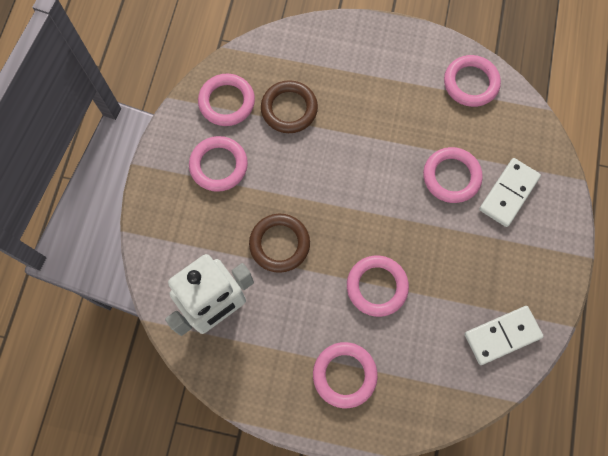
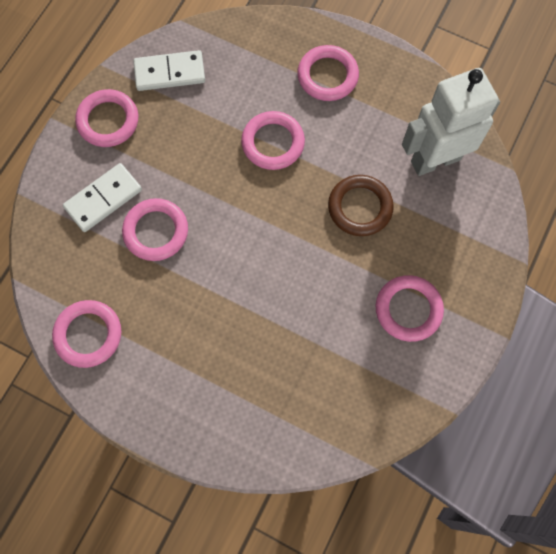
camera: 165 degrees left, 0 degrees up
pink ring [198,74,255,126] -> pink ring moved to [75,89,138,147]
brown ring [261,80,318,133] -> none

